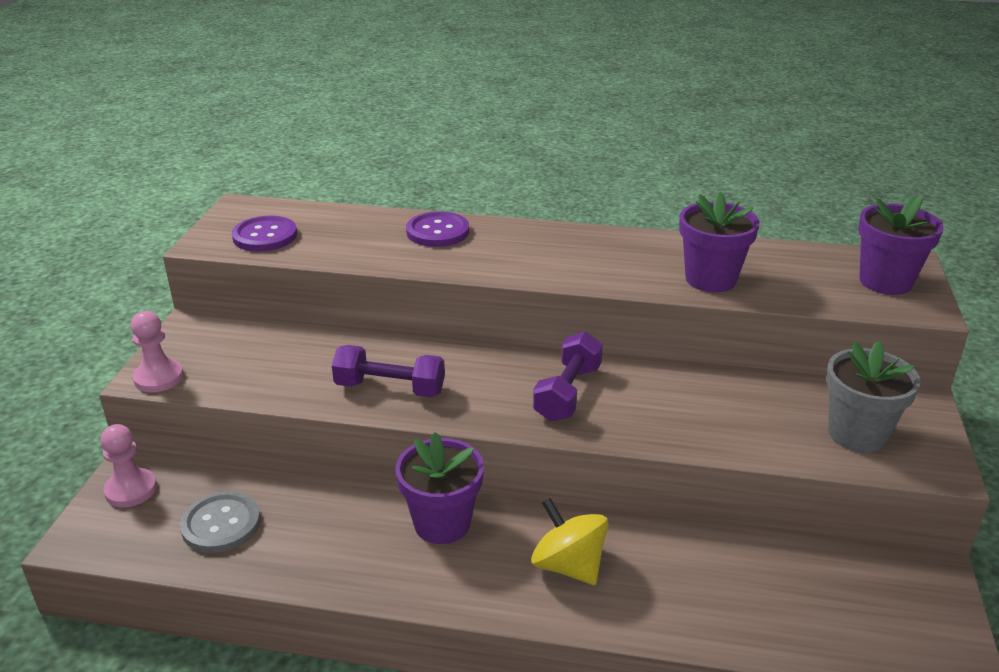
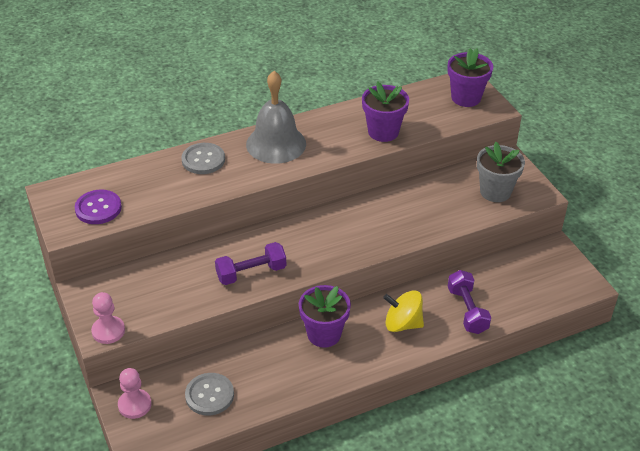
camera: 35 degrees left, 10 degrees up
purple button [406,211,469,247] -> grey button [181,143,225,174]
purple dumbbell [533,332,603,422] -> purple dumbbell moved to [448,270,491,334]
none -> grey bell [246,71,306,164]

